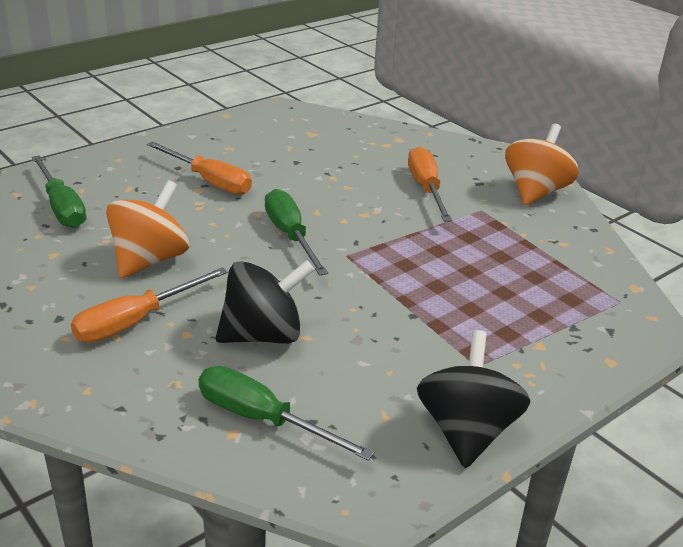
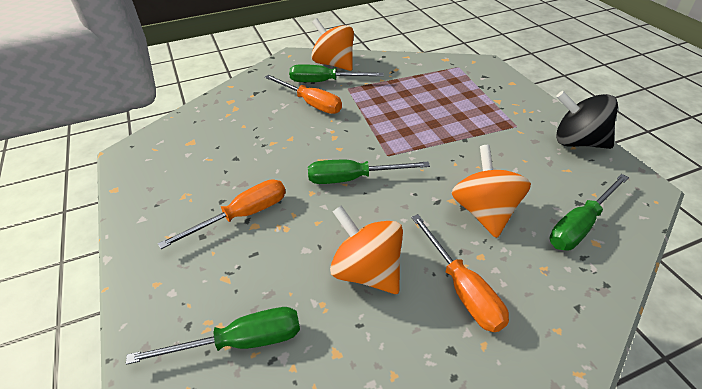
camera: 70 degrees left, 10 degrees up
black spinning top [216,260,315,344] -> orange spinning top [451,145,531,238]
orange screwdriver [408,146,452,222] -> orange screwdriver turned 150 degrees counterclockwise [265,75,342,114]
none -> green screwdriver [289,64,384,82]

